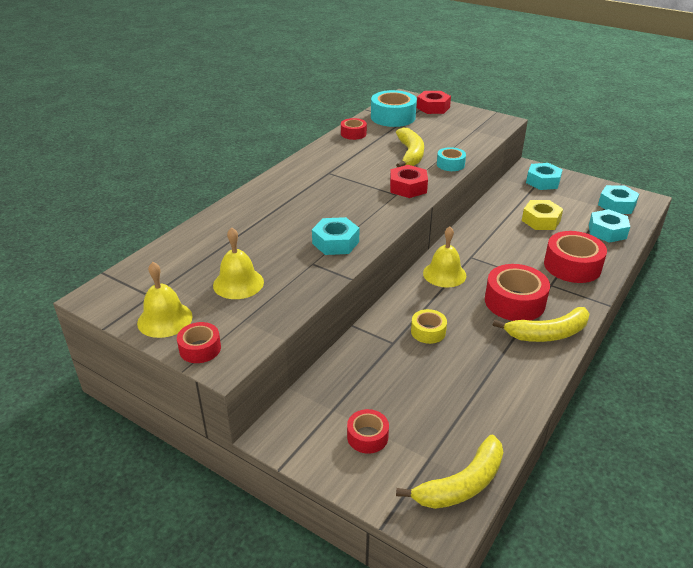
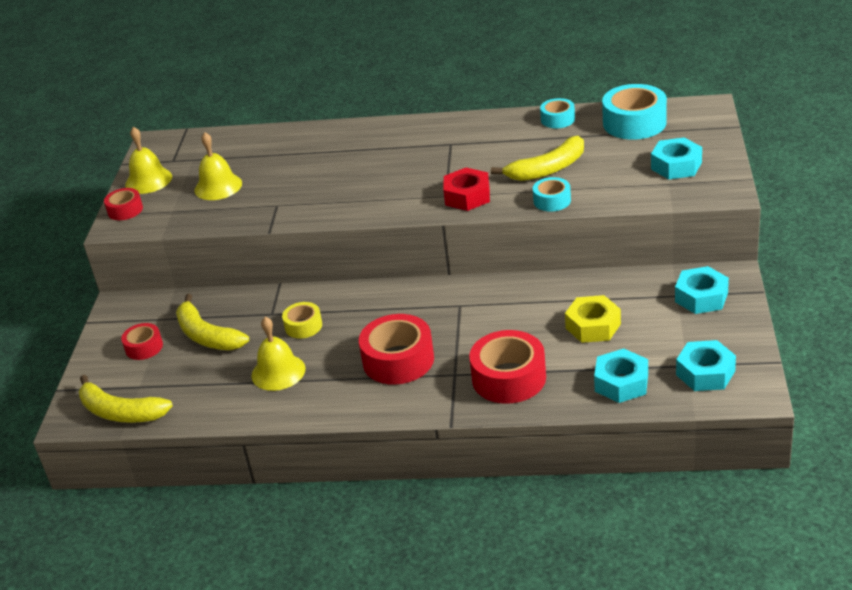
camera: 65 degrees right, 0 degrees up
turquoise nut [312,217,359,255] -> turquoise nut moved to [651,137,702,179]
red tape [341,118,367,140] -> turquoise tape [540,98,575,128]
red nut [417,91,451,114] -> none
yellow bell [423,227,466,287] -> yellow bell moved to [251,317,305,391]
yellow banana [493,307,590,342] -> yellow banana moved to [176,294,249,350]

